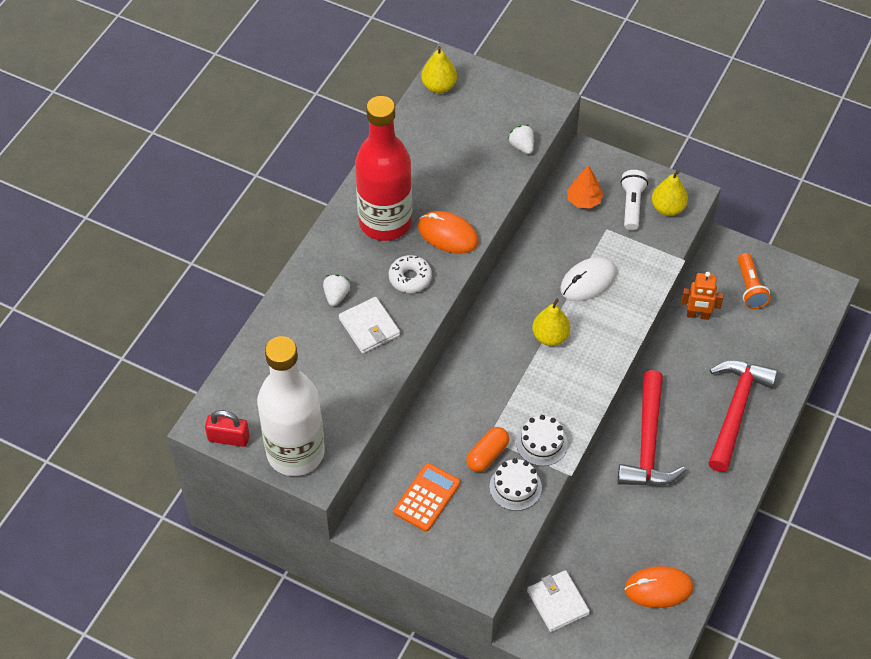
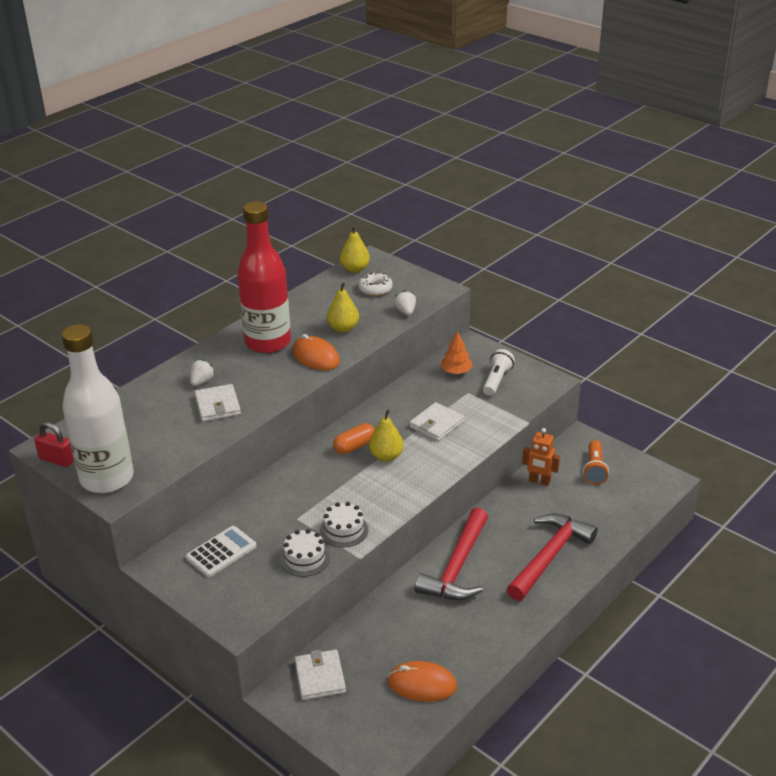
camera: 15 degrees right, 20 degrees down
white donut [389,255,432,293] -> white donut moved to [358,272,393,296]
orange calculator [394,463,460,532] -> white calculator [186,526,257,577]
orange capsule [466,427,509,472] -> orange capsule moved to [333,423,375,454]
white mouse [560,257,616,301] -> white wallet [410,402,464,441]
yellow pear [652,170,688,216] -> yellow pear moved to [327,282,359,333]

